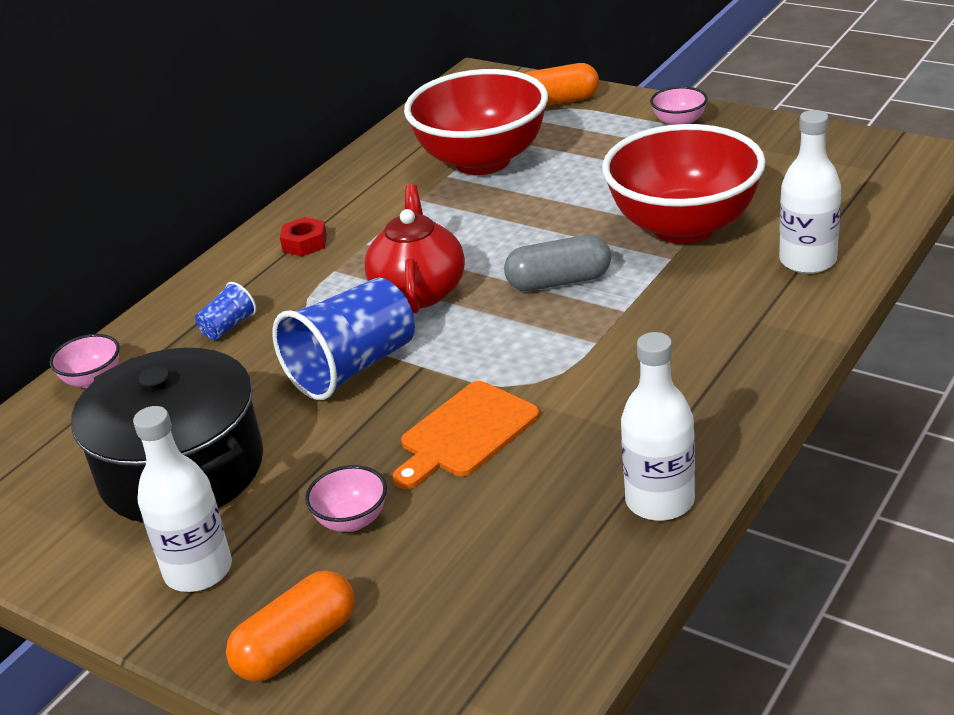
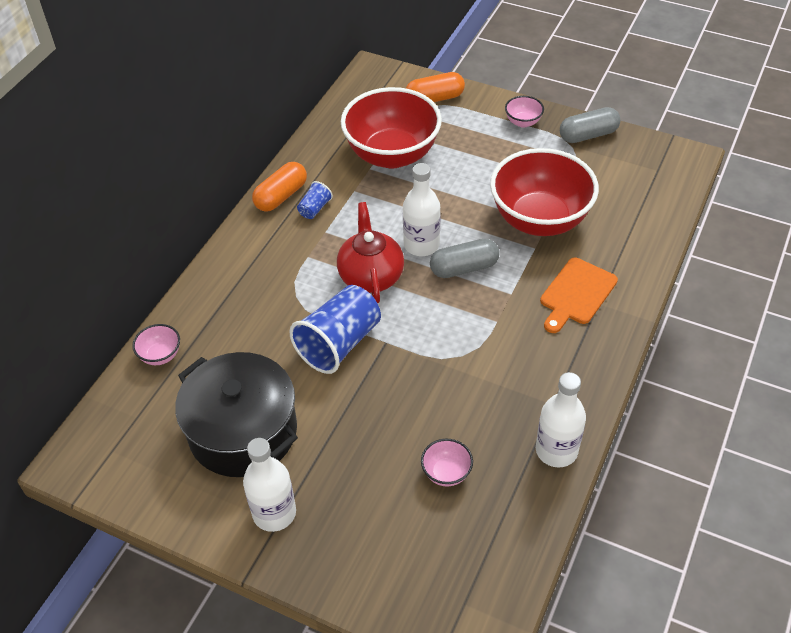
camera: 10 degrees left, 15 degrees up
blue cup [195,282,256,340] -> blue cup moved to [297,181,333,219]
orange capsule [226,571,355,682] -> orange capsule moved to [252,162,307,212]
red nut [280,217,327,257] -> none
pink bowl [305,465,387,532] -> pink bowl moved to [421,439,473,486]
orange cutting board [392,381,540,489] -> orange cutting board moved to [540,258,618,333]
white bottle [779,110,841,274] -> white bottle moved to [403,163,441,256]
none -> grey capsule [560,107,620,143]

